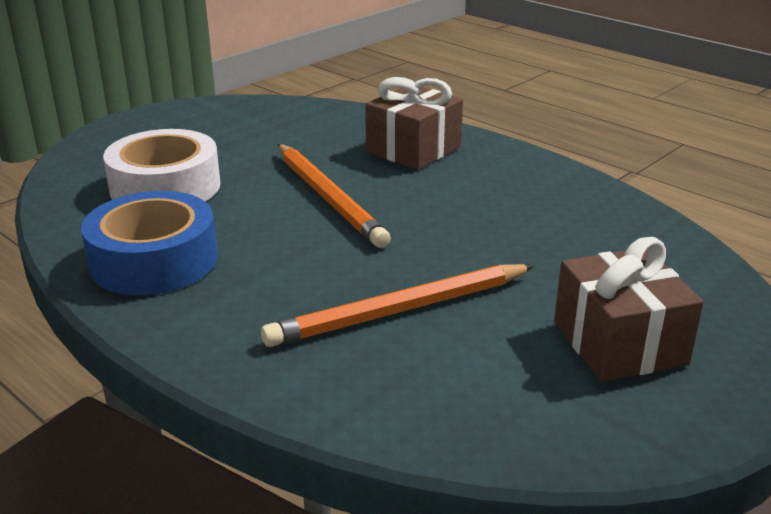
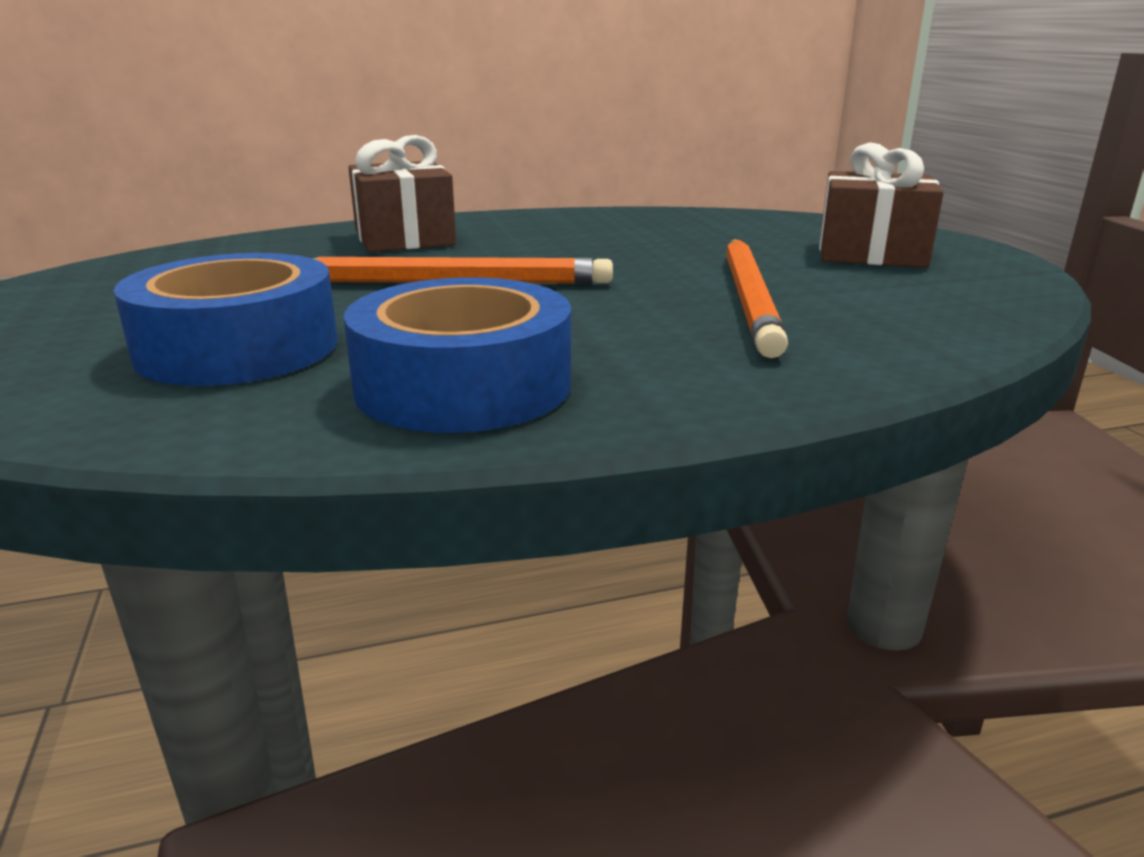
camera: 60 degrees left, 5 degrees down
white tape [103,129,220,201] -> blue tape [113,253,338,386]

